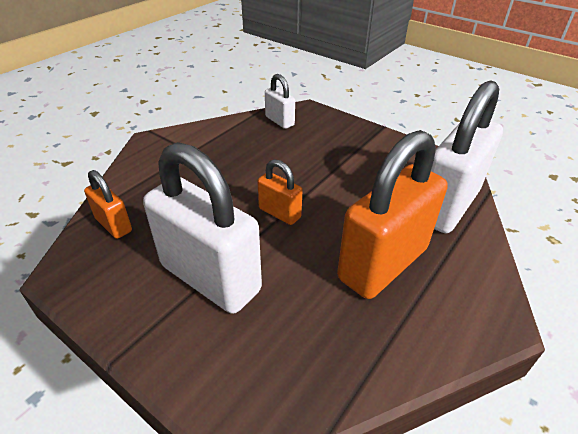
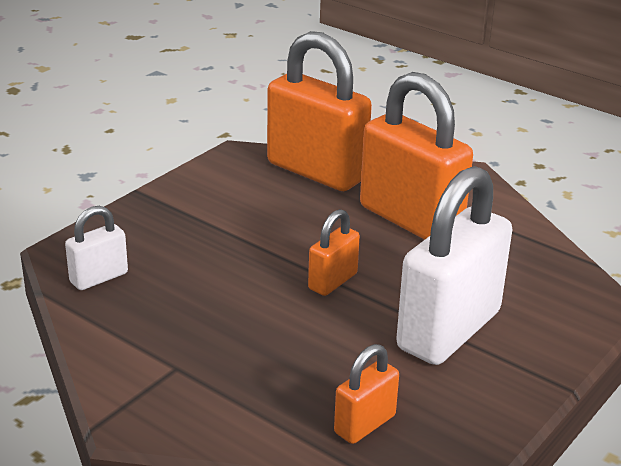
camera: 90 degrees left, 10 degrees down
white padlock [431,80,503,233] -> orange padlock [267,31,372,191]

